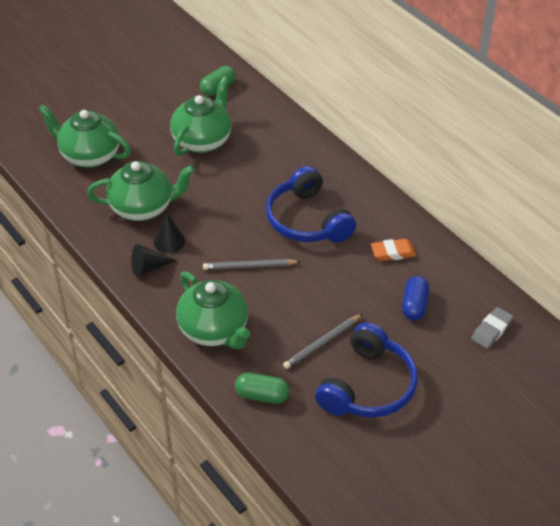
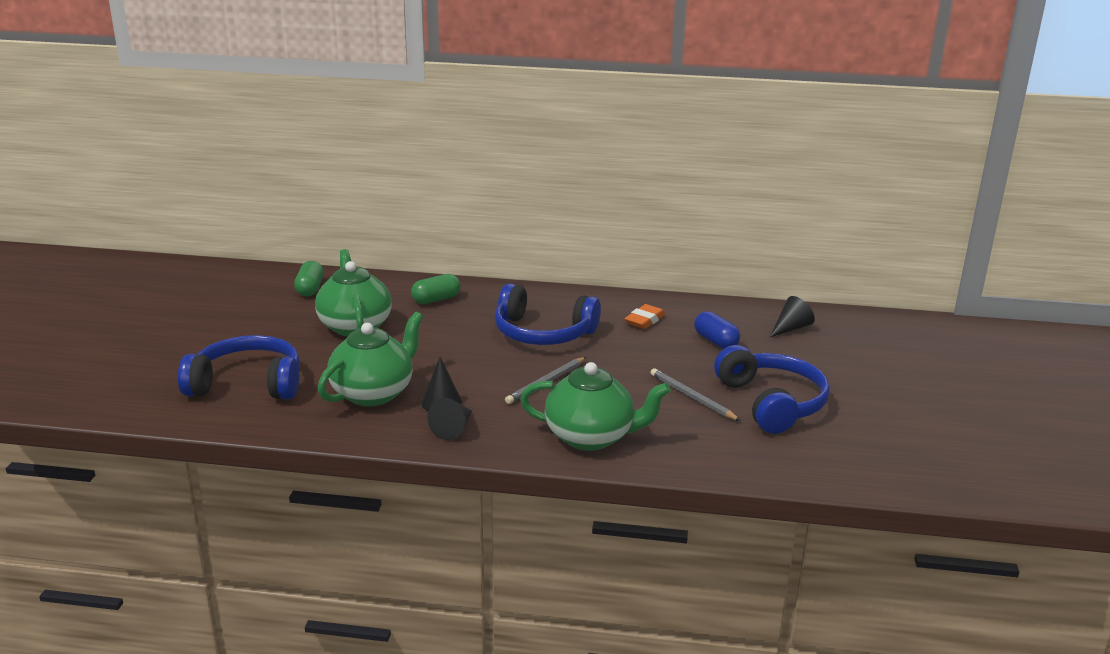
camera: 45 degrees left, 20 degrees down
green teapot [38,104,131,168] -> blue headphones [178,335,300,399]
green capsule [235,373,289,404] -> green capsule moved to [411,274,461,304]
grey pencil [283,314,362,369] -> grey pencil turned 135 degrees clockwise [650,368,741,421]
grey eraser [471,307,514,349] -> black cone [770,296,815,337]

